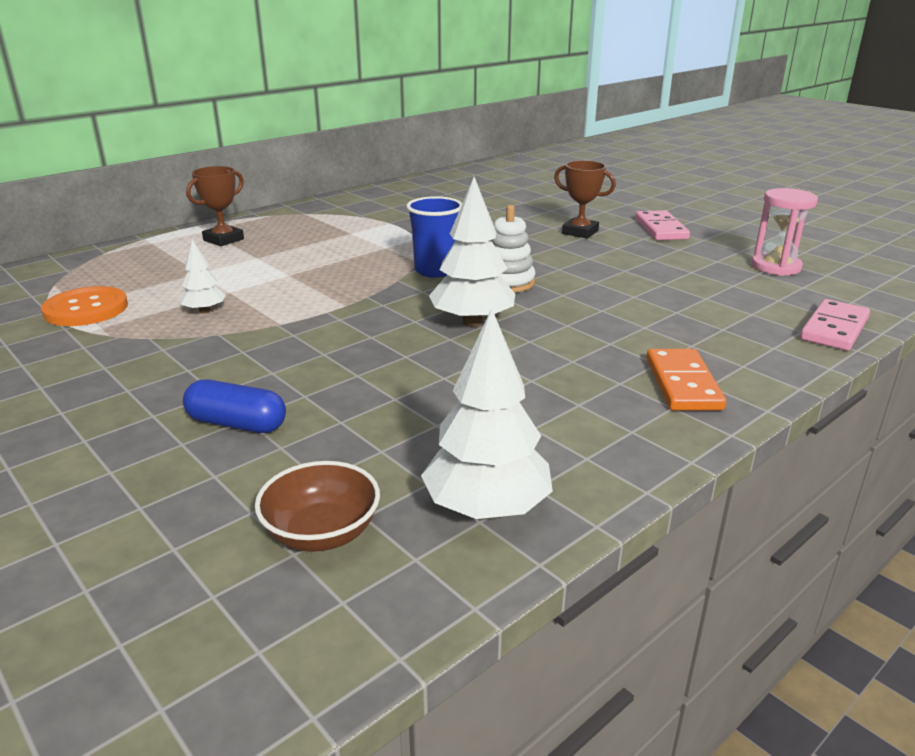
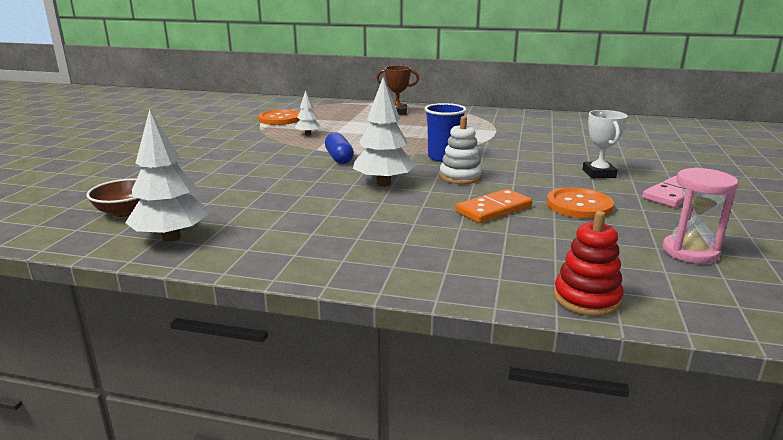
camera: 55 degrees right, 5 degrees down
blue capsule [183,380,286,433] -> blue capsule moved to [325,132,354,164]
brown trophy [554,160,616,239] -> white trophy [582,110,628,178]
orange domino [646,349,726,411] -> orange domino moved to [455,189,532,223]
pink domino [800,299,870,351] -> red stacking toy [554,211,624,316]
none -> orange button [547,187,614,219]

